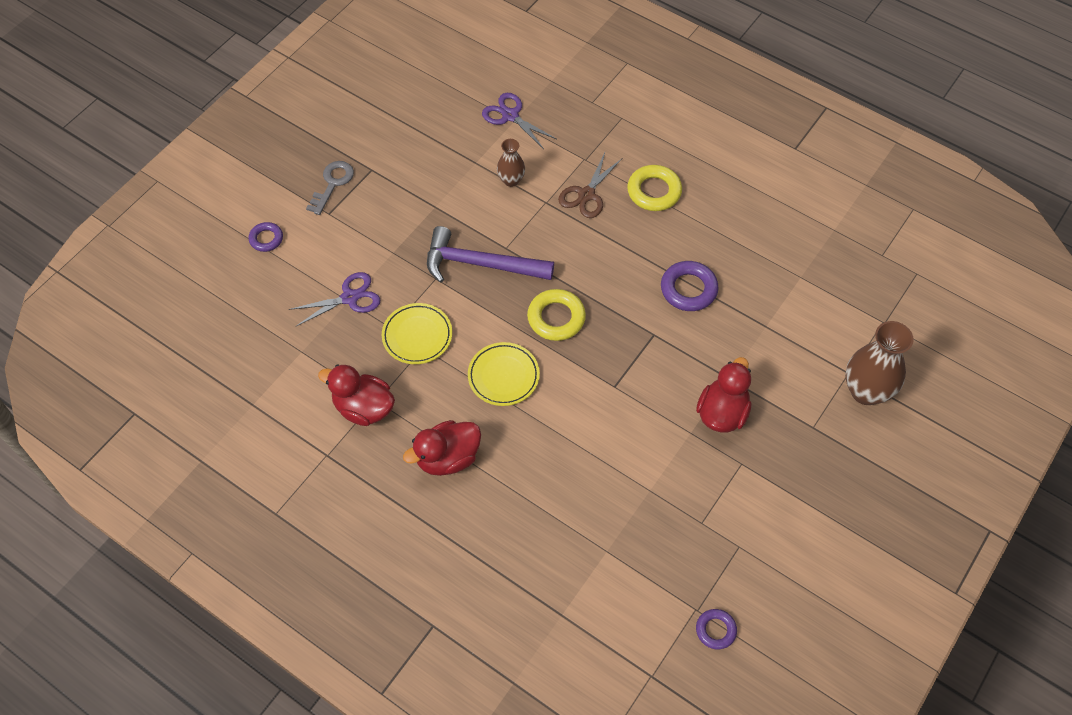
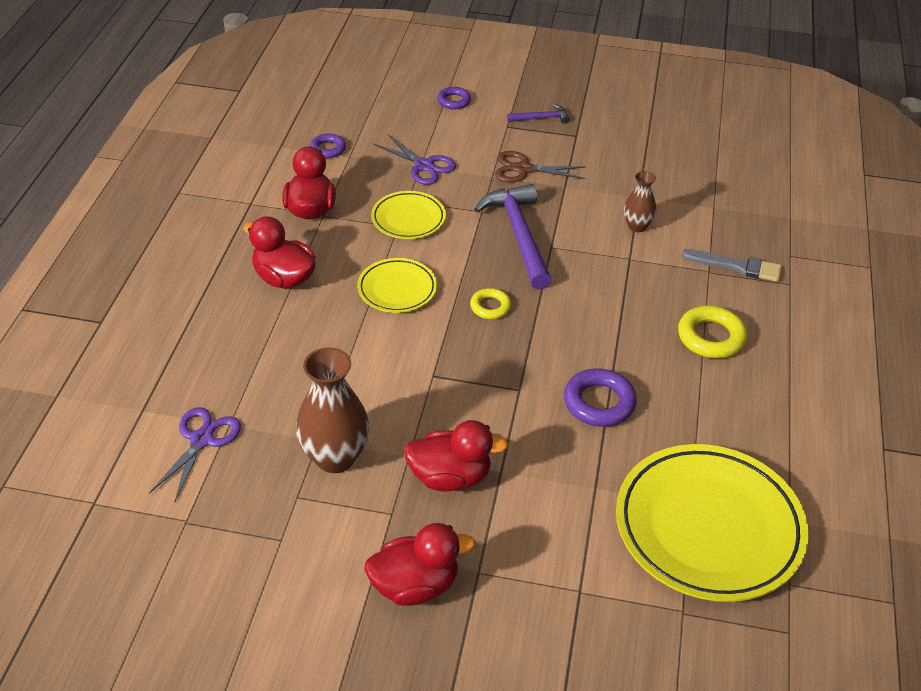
camera: 65 degrees right, 15 degrees down
grey key [306,161,354,215] -> purple hammer [507,104,569,124]
purple scissors [482,93,557,149] -> purple scissors moved to [149,407,241,501]
yellow ring [527,289,586,341] -> yellow ring [470,288,511,319], size x0.61
brown scissors [558,153,622,218] -> brown scissors moved to [495,151,586,182]
purple ring [696,609,737,649] -> purple ring moved to [310,134,346,158]
brown vase [845,321,914,405] -> brown vase moved to [296,347,369,473]
none -> red duck [364,523,476,606]
none -> yellow plate [616,444,809,602]
none -> grey brush [682,249,782,282]

